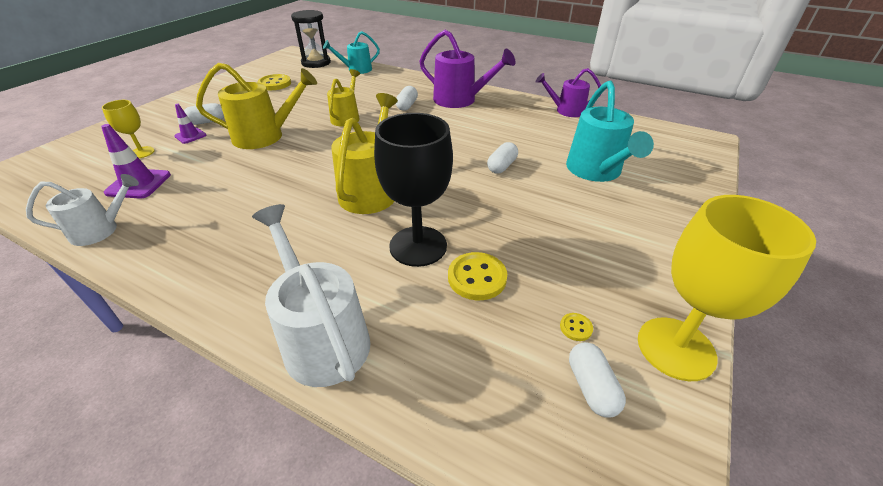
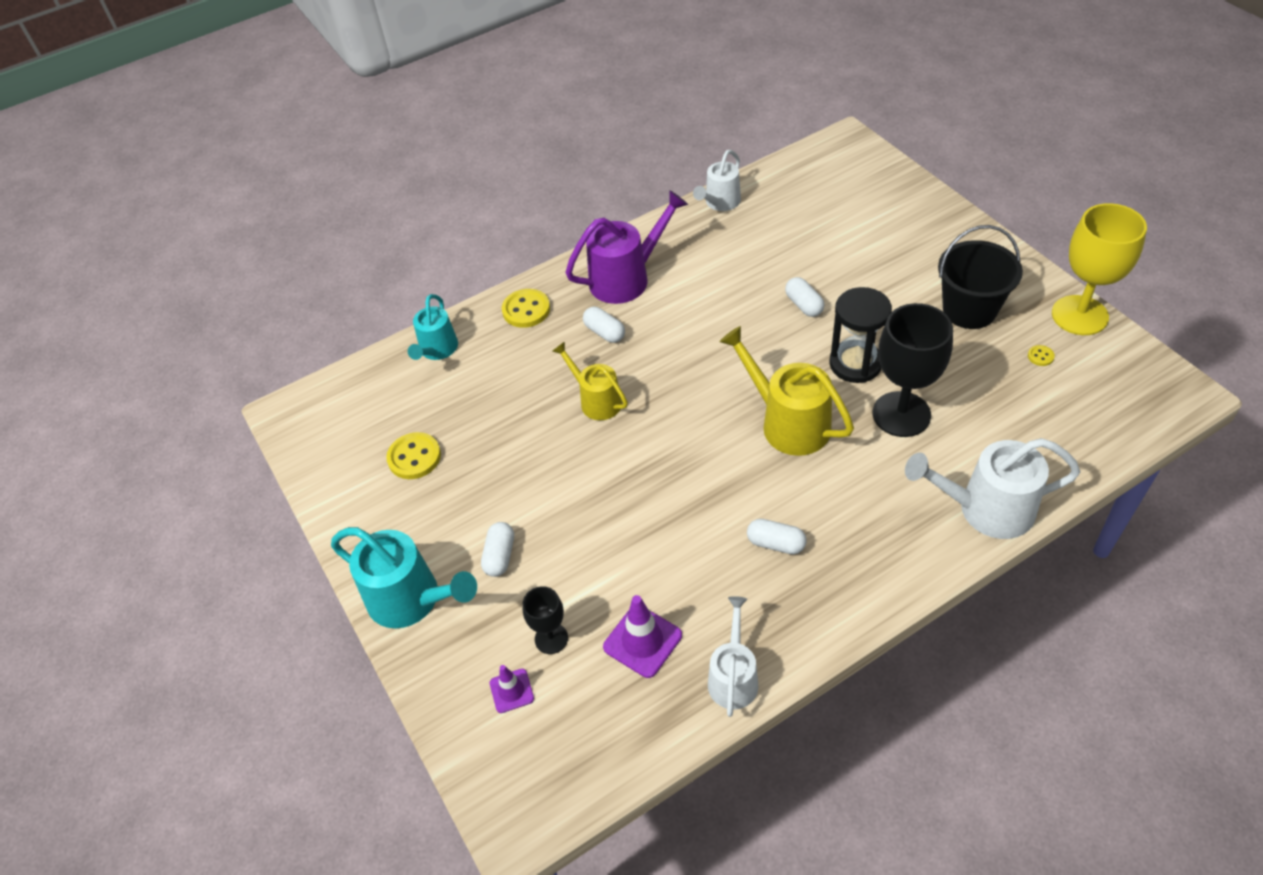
camera: 55 degrees left, 10 degrees up
yellow goblet [102,100,155,158] -> black goblet [522,586,568,654]
purple traffic cone [174,104,206,144] -> purple traffic cone moved to [490,665,534,713]
yellow watering can [196,63,317,149] -> none
black hourglass [291,10,331,68] -> black hourglass moved to [829,287,892,383]
yellow button [448,252,507,300] -> yellow button moved to [502,289,550,328]
purple watering can [536,68,601,117] -> white watering can [693,150,741,211]
turquoise watering can [566,81,654,182] -> turquoise watering can moved to [331,527,477,628]
white capsule [569,342,626,417] -> white capsule moved to [747,519,807,554]
none -> black bucket [938,225,1023,329]

